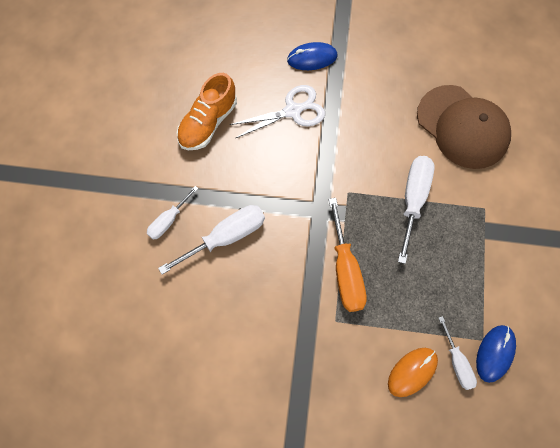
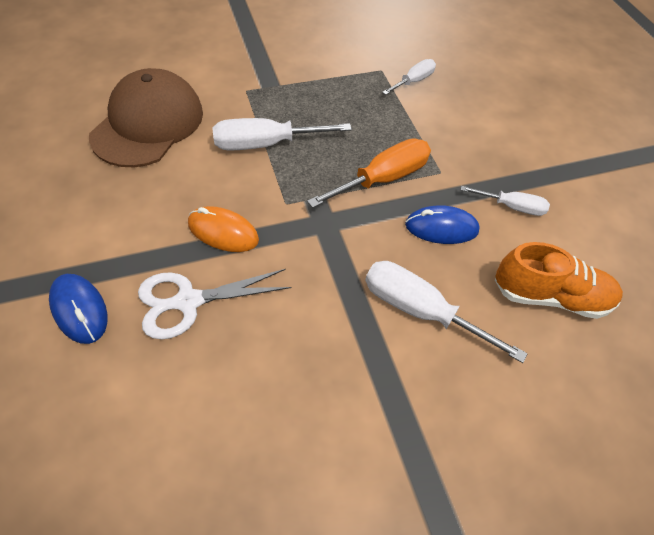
camera: 120 degrees left, 15 degrees down
white screwdriver [147,186,199,240] -> white screwdriver moved to [461,186,550,216]
orange shoe [177,73,237,150] -> orange shoe moved to [495,242,623,319]
white scissors [230,85,325,138] -> white scissors turned 60 degrees counterclockwise [138,269,292,340]
orange mouse [388,348,438,397] -> orange mouse moved to [188,206,259,252]
blue mouse [476,325,516,383] -> blue mouse moved to [405,205,480,244]

